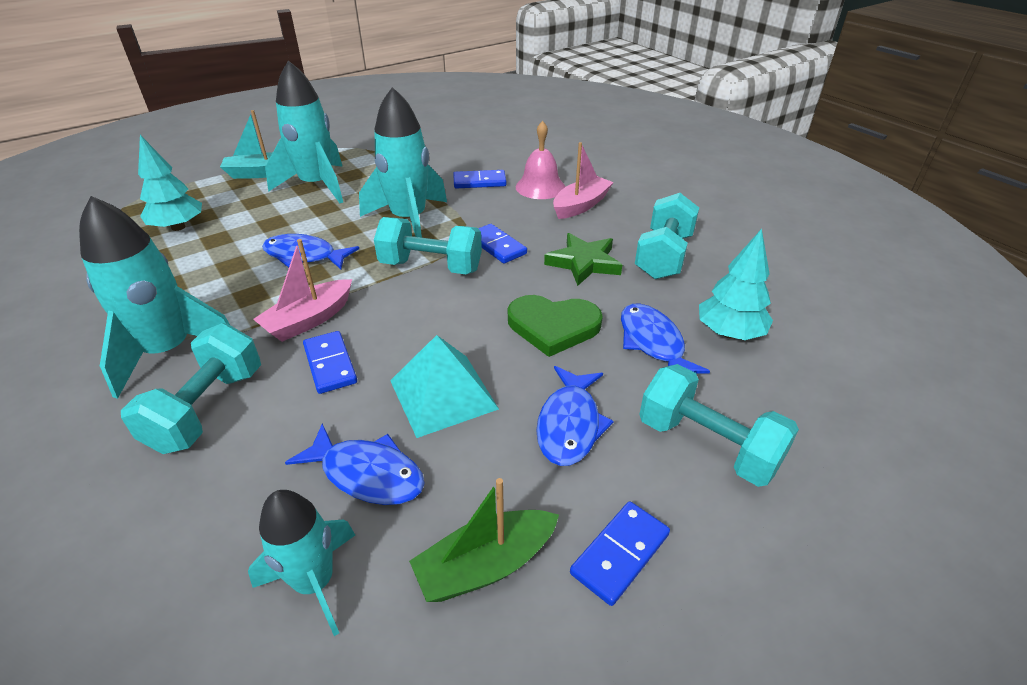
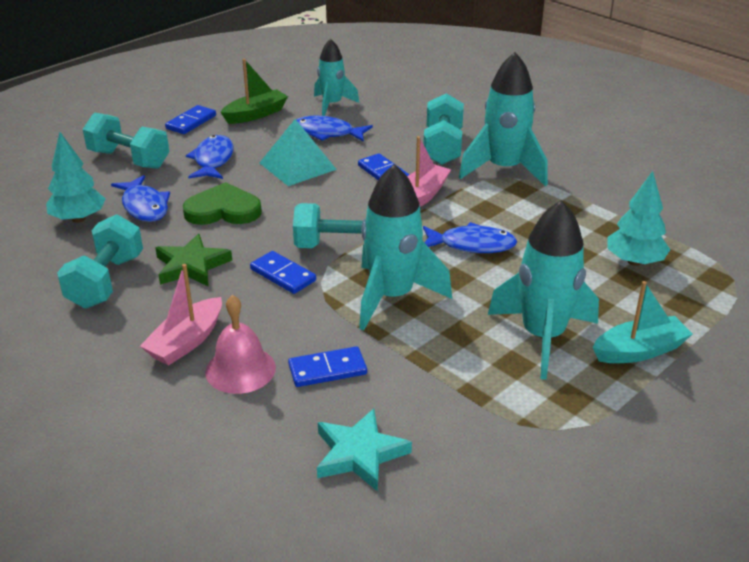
camera: 170 degrees right, 5 degrees down
none -> turquoise star [317,408,412,492]

